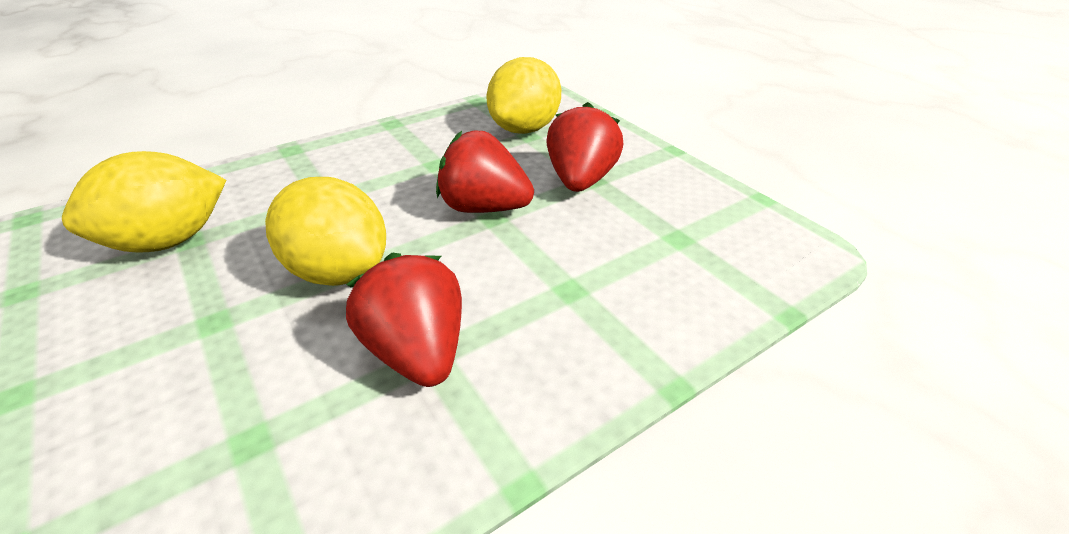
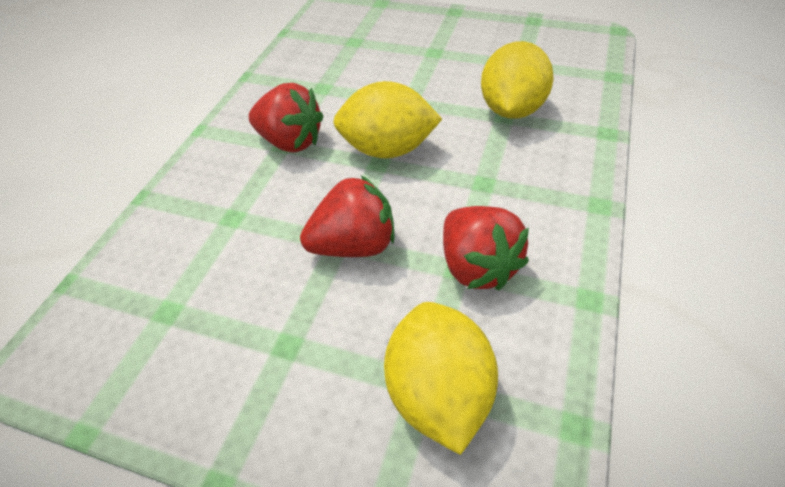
camera: 145 degrees right, 10 degrees up
red strawberry [546,102,623,192] -> red strawberry moved to [443,206,529,290]

